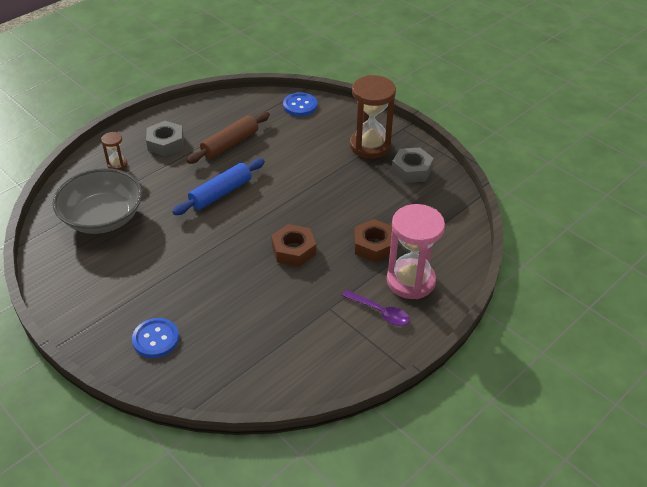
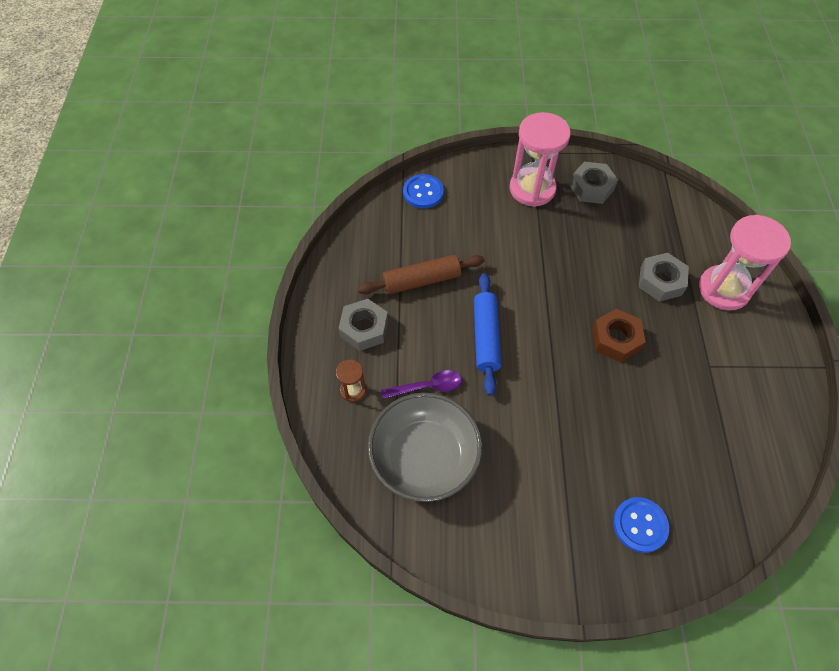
camera: 45 degrees left, 15 degrees up
brown rolling pin [187,112,270,164] -> brown rolling pin turned 75 degrees clockwise [358,255,485,294]
purple spoon [342,290,410,326] -> purple spoon moved to [381,370,462,399]
brown hourglass [350,75,396,159] -> pink hourglass [510,112,571,207]
brown nut [354,219,392,263] -> grey nut [639,253,689,302]

